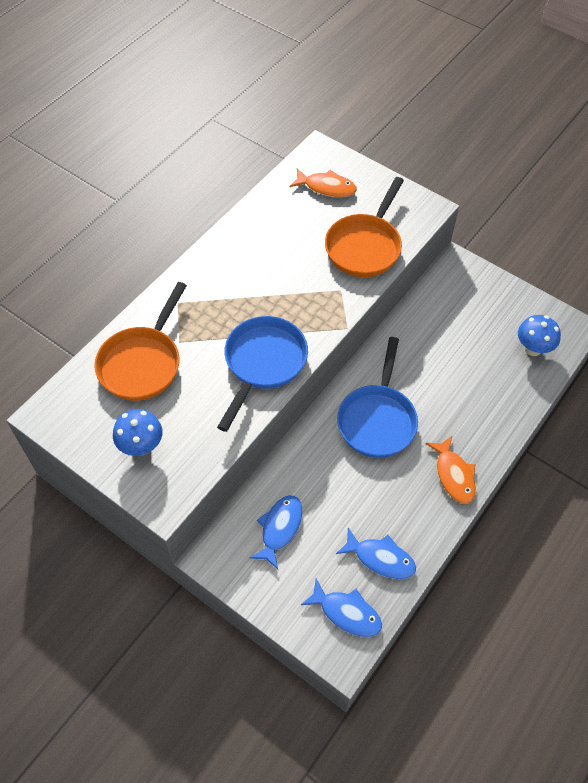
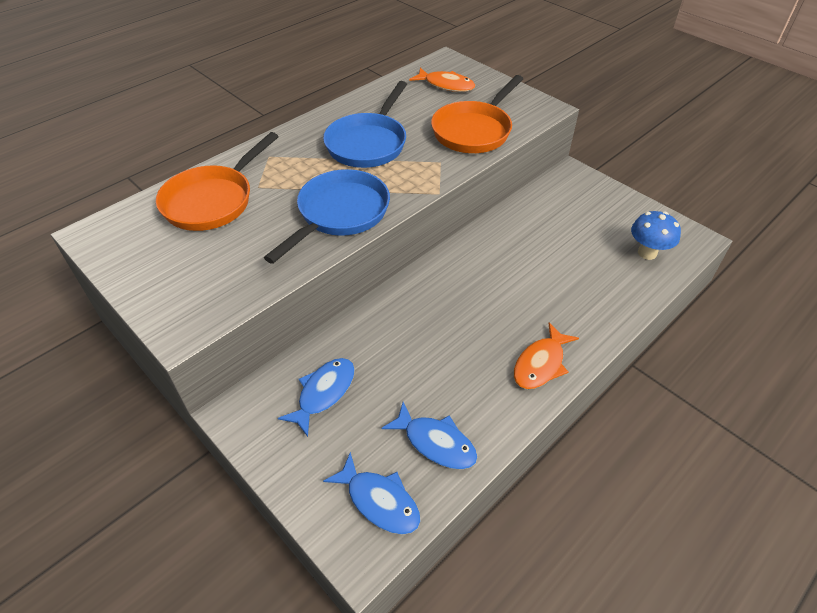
camera: 10 degrees right, 10 degrees down
blue mushroom [113,409,162,456] -> none
blue pan [337,337,418,458] -> blue pan moved to [323,81,407,168]
orange fish [425,436,476,504] -> orange fish turned 45 degrees clockwise [514,322,579,389]

